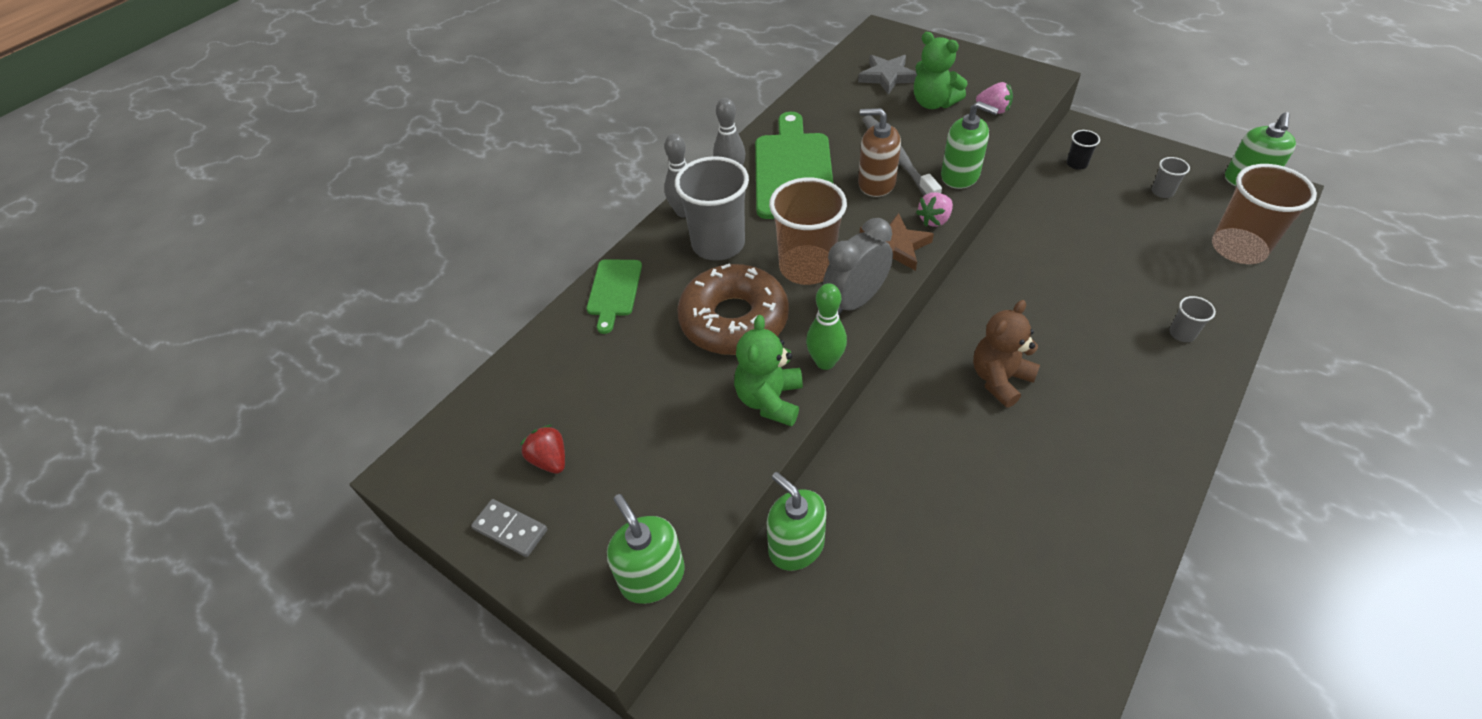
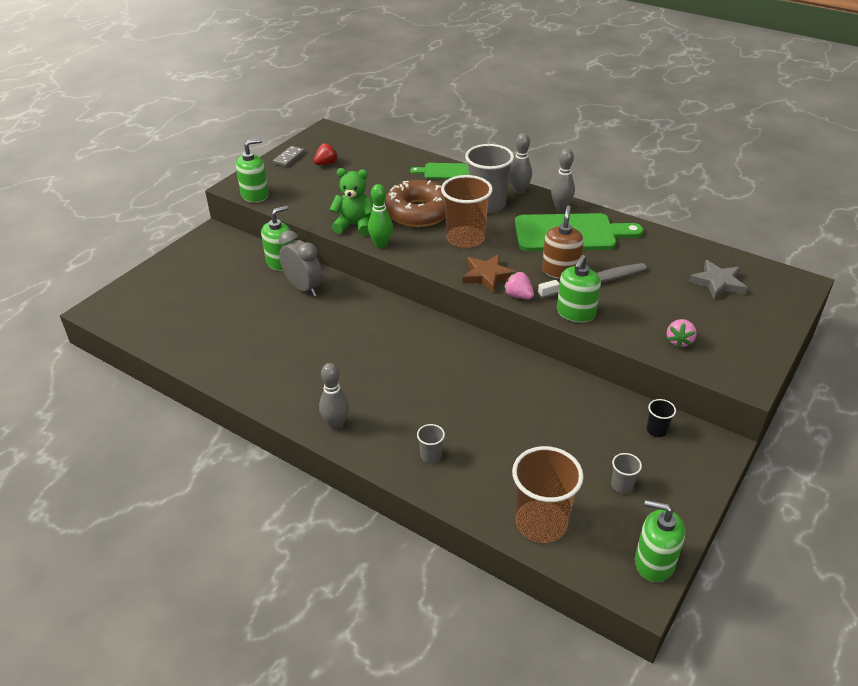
camera: 85 degrees right, 10 degrees down
grey clock [823,218,893,316] -> grey clock moved to [279,230,322,297]
green teddy bear [914,32,967,109] -> none
brown teddy bear [973,300,1040,408] -> none
none -> grey bowling pin [319,363,349,430]

